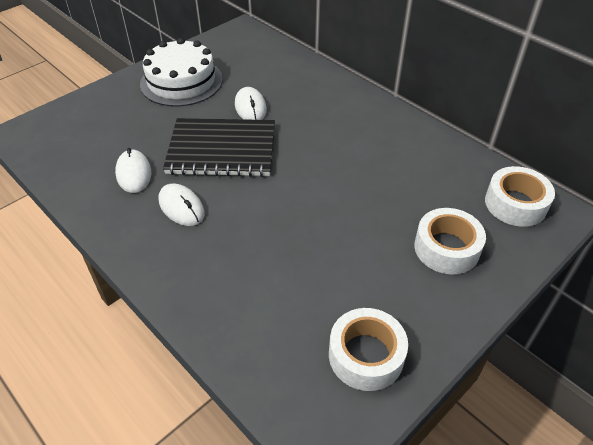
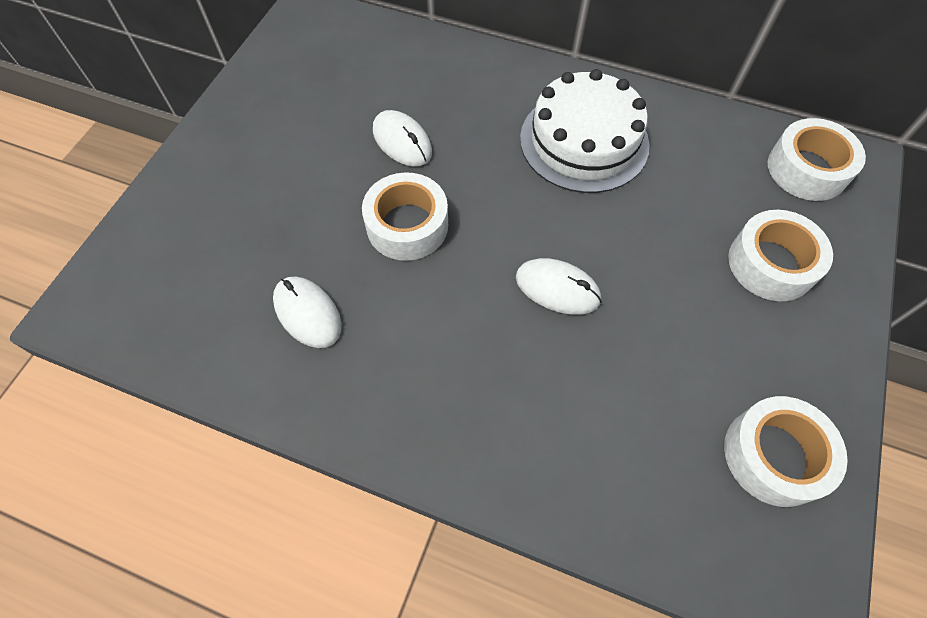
camera: 25 degrees left, 15 degrees up
white cake [140,38,223,107] -> white cake moved to [520,69,650,193]
white mouse [158,183,205,226] -> white mouse moved to [516,258,602,315]
black notebook [163,118,275,177] -> white tape [362,172,448,261]

